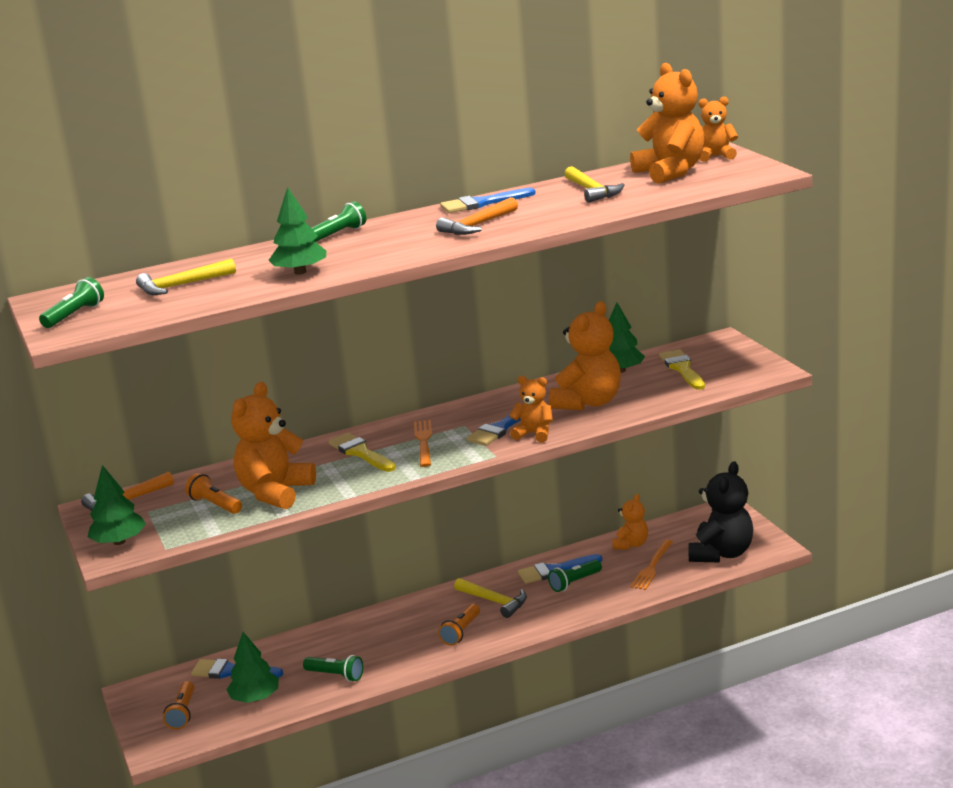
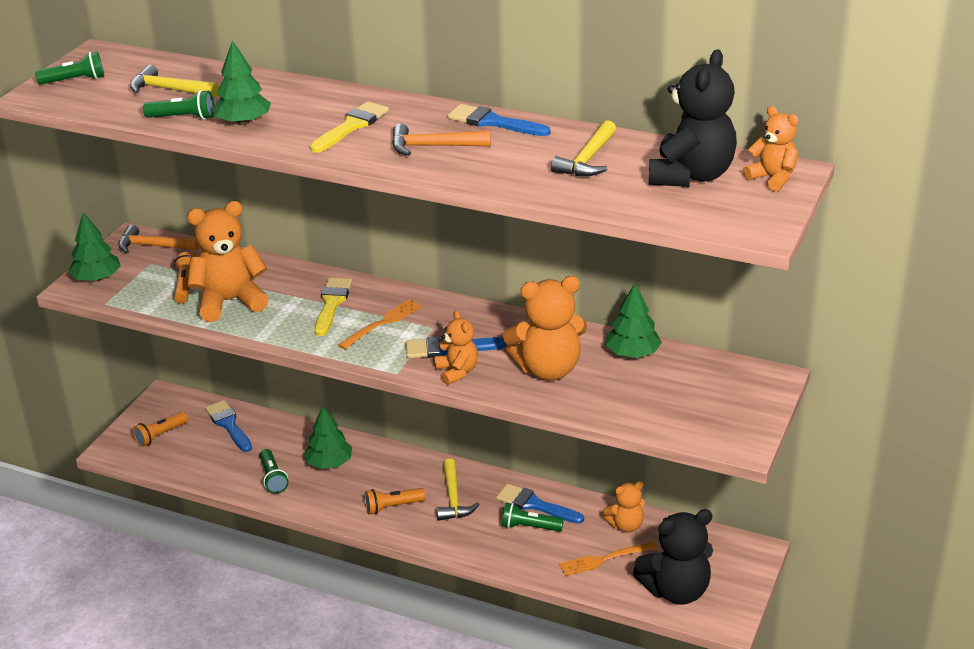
camera: 45 degrees right, 10 degrees up
green tree [227,632,279,703] -> green tree moved to [304,406,352,469]
green flashlight [311,201,366,242] -> green flashlight moved to [143,90,214,120]
orange teddy bear [630,63,704,184] -> black teddy bear [649,50,737,187]
yellow brush [659,349,705,390] -> yellow brush moved to [310,101,389,153]

